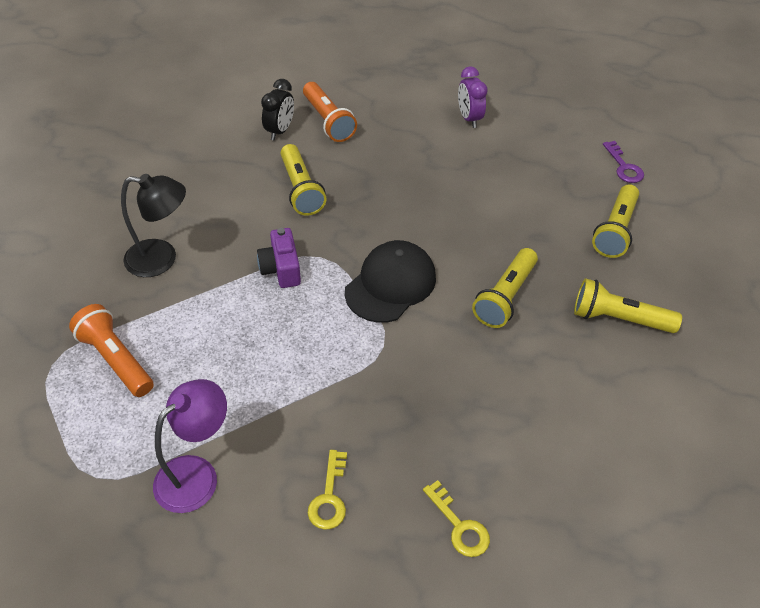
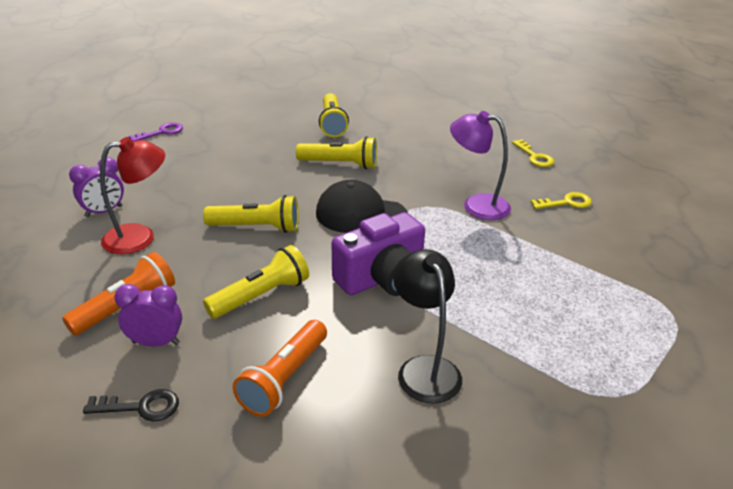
camera: 110 degrees left, 15 degrees down
orange flashlight [69,304,154,397] -> orange flashlight moved to [233,320,327,417]
purple lamp [153,379,227,513] -> purple lamp moved to [450,111,511,220]
purple camera [257,228,301,288] -> purple camera [332,212,425,296], size x1.62
black clock [261,79,294,140] -> purple clock [114,284,182,347]
yellow key [423,480,490,557] -> yellow key turned 120 degrees clockwise [512,139,554,167]
yellow flashlight [592,184,639,258] -> yellow flashlight moved to [203,195,299,233]
none -> black key [83,389,179,421]
none -> red lamp [100,137,165,254]

